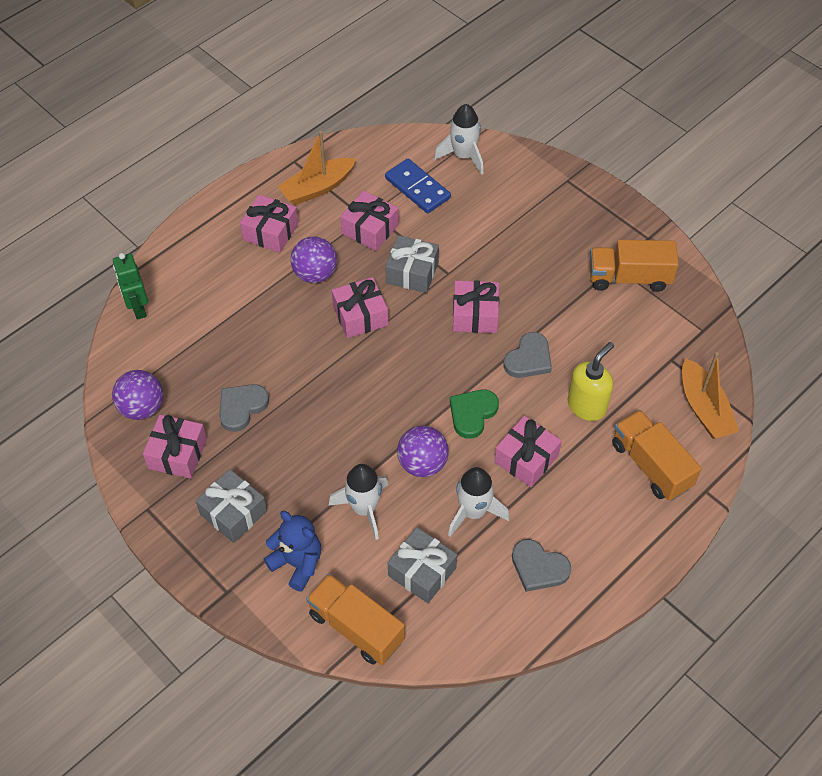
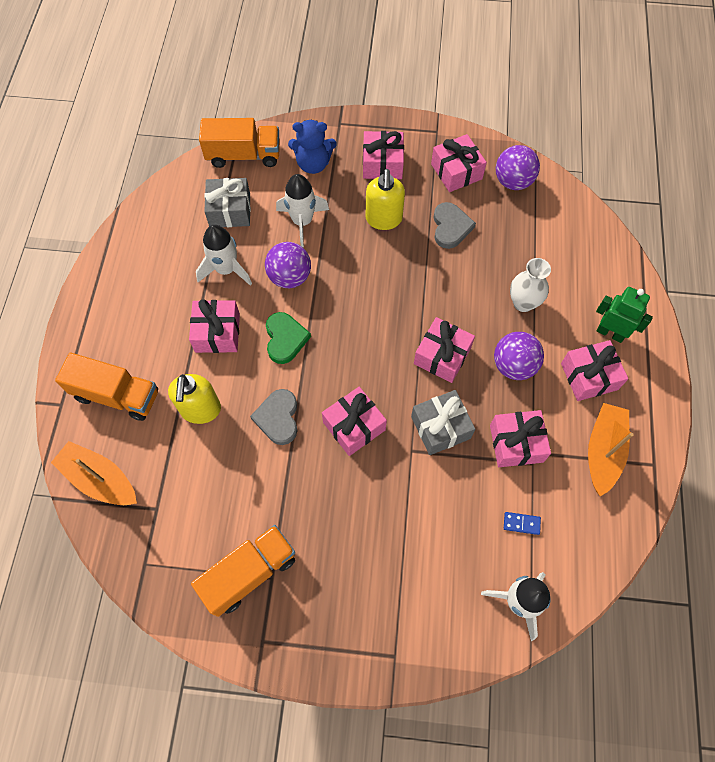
camera: 140 degrees right, 10 degrees up
green robot [113,253,148,320] -> green robot moved to [596,287,653,343]
grey gift [196,469,267,543] -> pink gift [363,131,404,179]
blue domino [385,158,451,213] -> blue domino [504,512,541,535], size x0.46
grey heart [512,539,571,592] -> none
none -> yellow soap dispenser [366,169,405,230]
none -> white vase [510,258,551,312]

